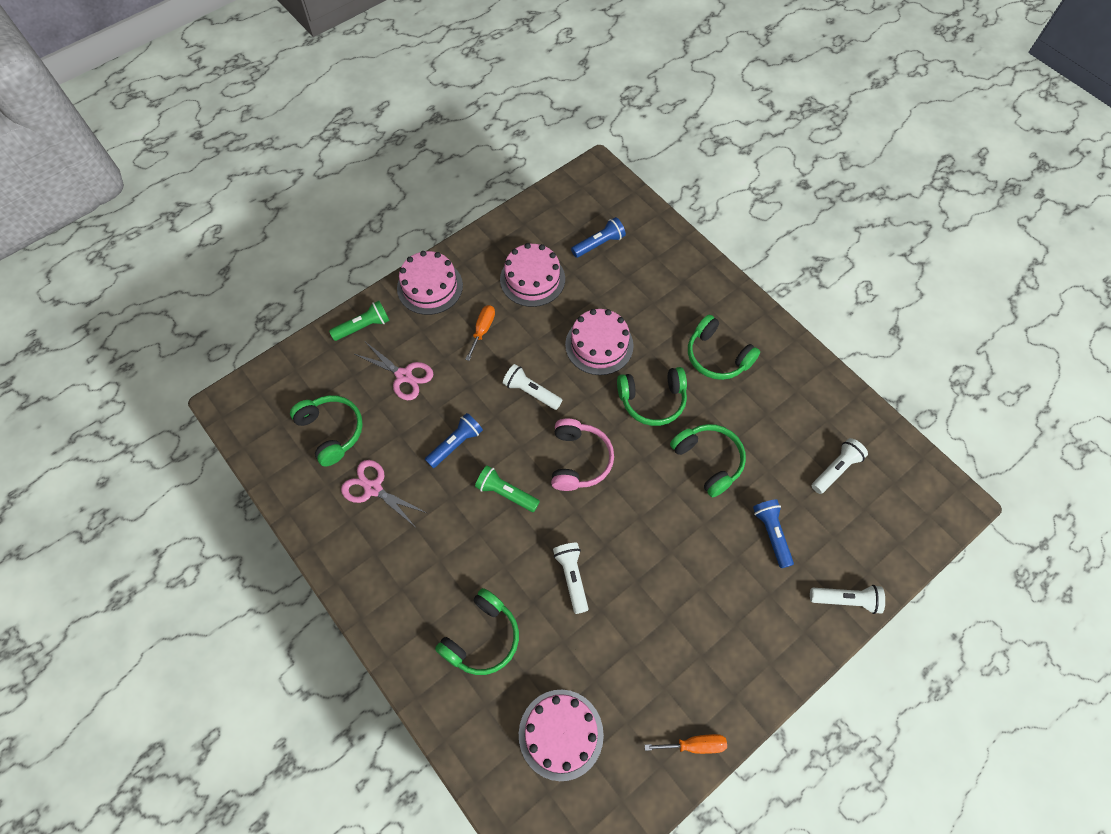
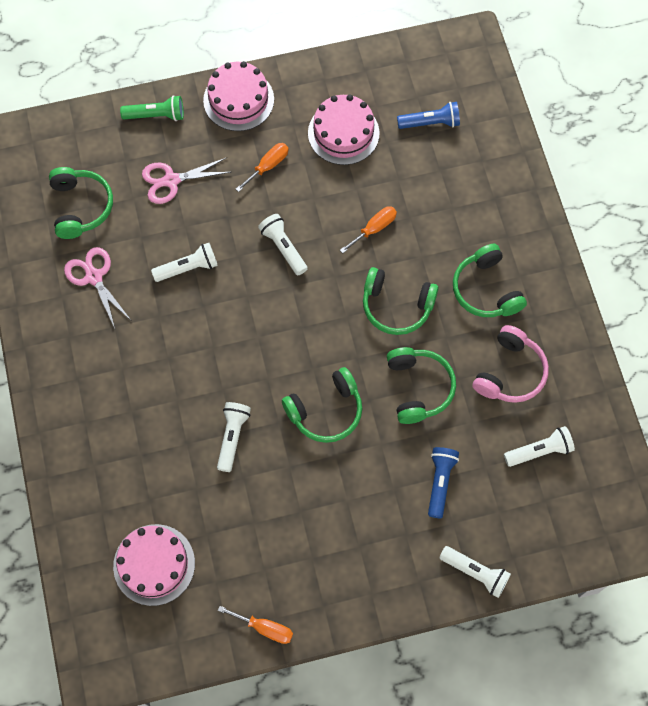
camera: 25 degrees right, 5 degrees up
pink scissors [355,342,433,400] -> pink scissors turned 105 degrees clockwise [142,158,231,204]
blue flashlight [425,413,483,468] -> white flashlight [151,243,218,282]
green headphones [435,588,519,675] -> green headphones moved to [282,367,362,443]
green flashlight [475,466,540,512] -> none
pink headphones [551,419,614,491] -> pink headphones moved to [473,325,549,403]
pink cake [565,309,634,375] -> orange screwdriver [340,206,397,253]

